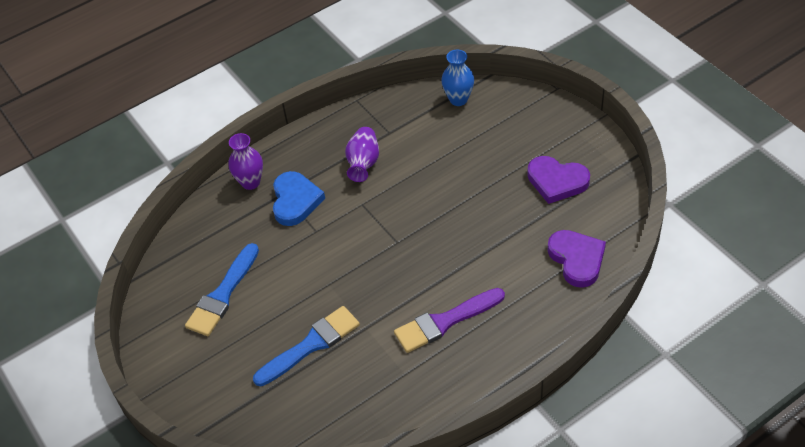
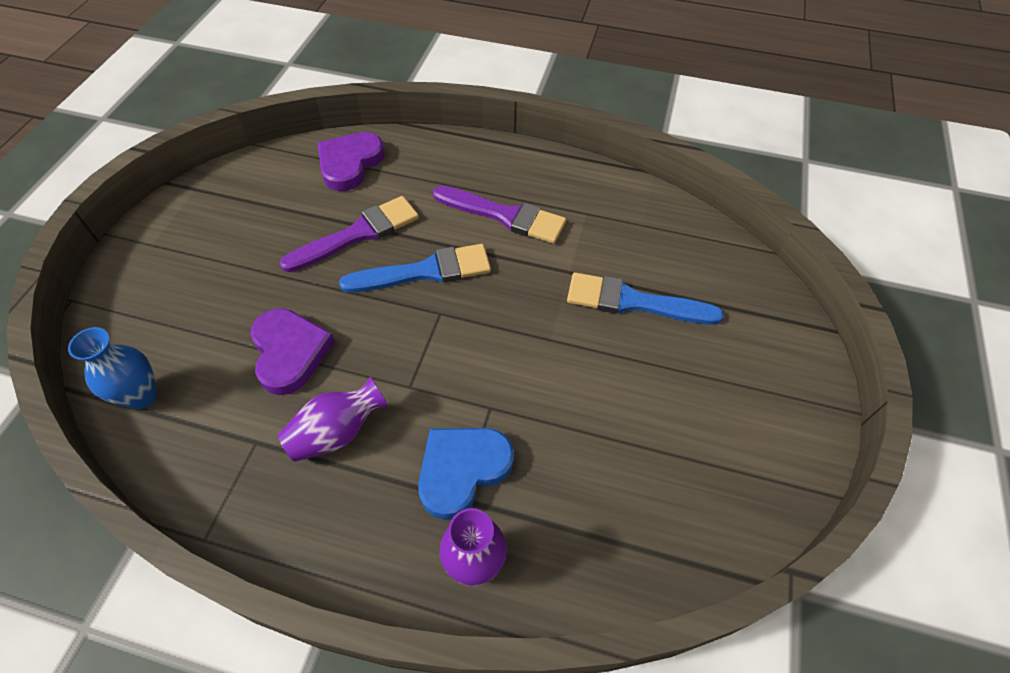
camera: 135 degrees left, 5 degrees up
blue brush [185,243,259,336] -> blue brush moved to [339,244,491,293]
purple heart [527,156,590,204] -> purple heart moved to [250,308,335,395]
none -> purple brush [280,196,419,272]

